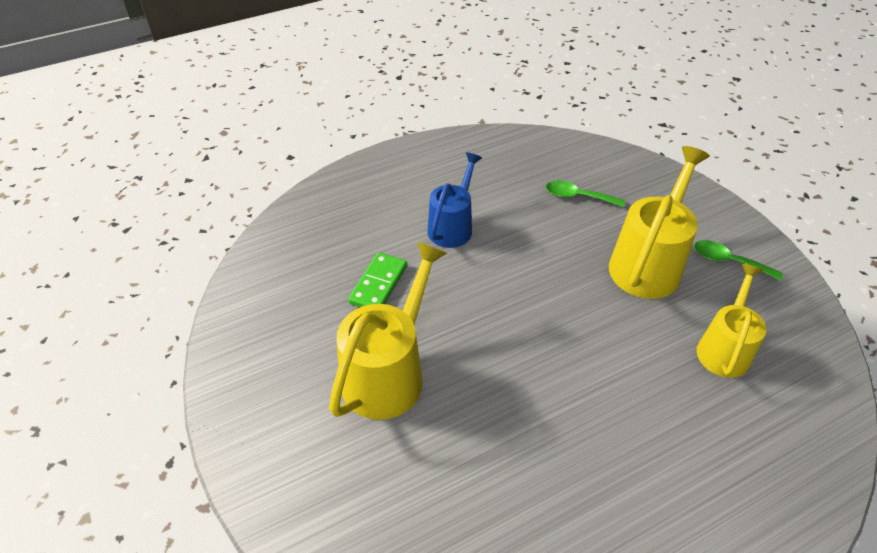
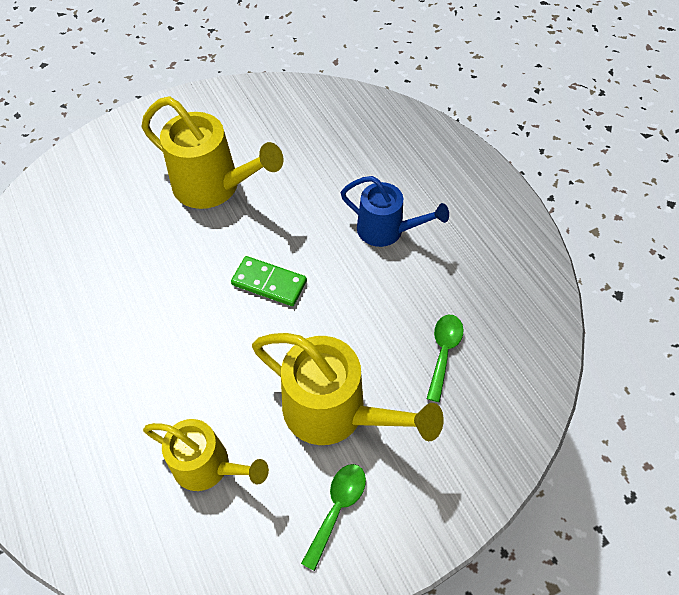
camera: 90 degrees right, 10 degrees up
green domino [348,252,407,307] -> green domino moved to [231,256,307,306]

